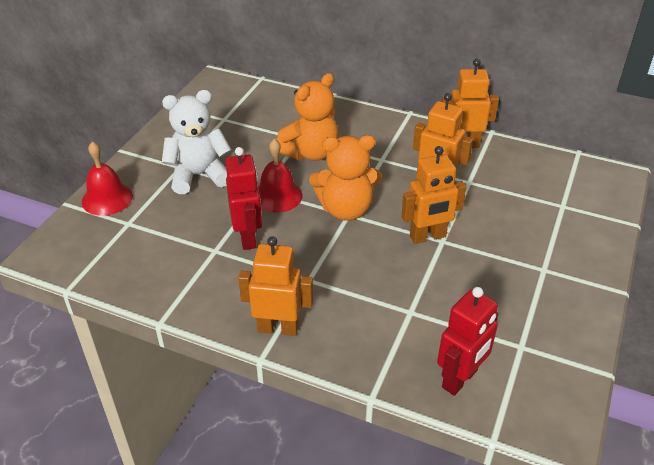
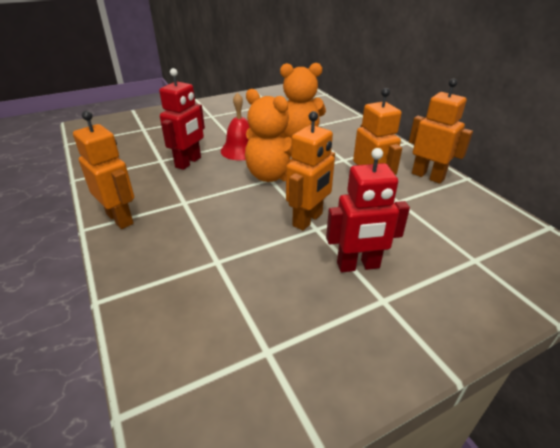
camera: 40 degrees right, 5 degrees down
red bell [82,141,133,216] -> none
white teddy bear [162,90,232,194] -> none
orange robot [401,146,467,244] -> orange robot turned 75 degrees counterclockwise [286,111,335,231]
red robot [437,287,498,396] -> red robot moved to [326,148,410,272]

